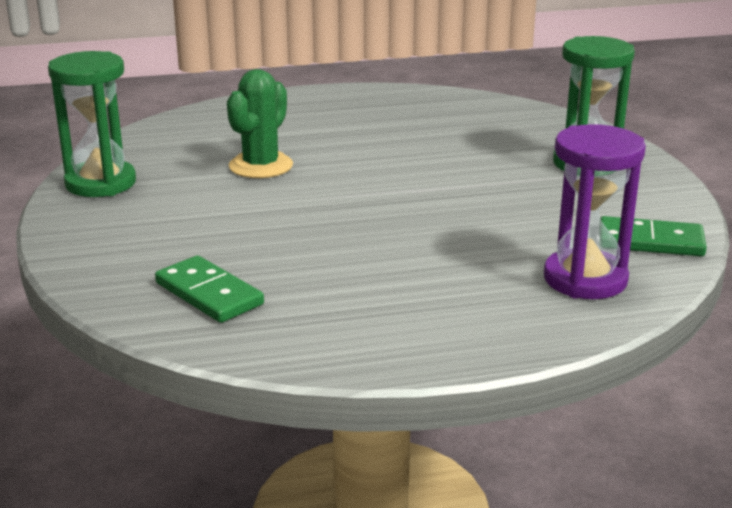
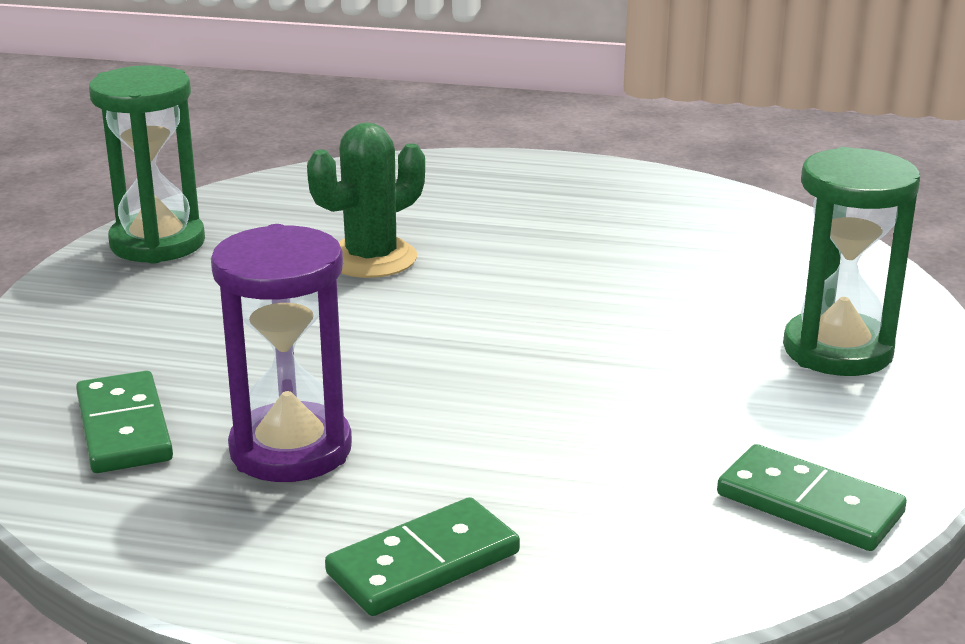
camera: 25 degrees right, 0 degrees up
purple hourglass [544,124,646,299] -> purple hourglass moved to [211,224,352,482]
none -> green domino [325,497,520,616]

